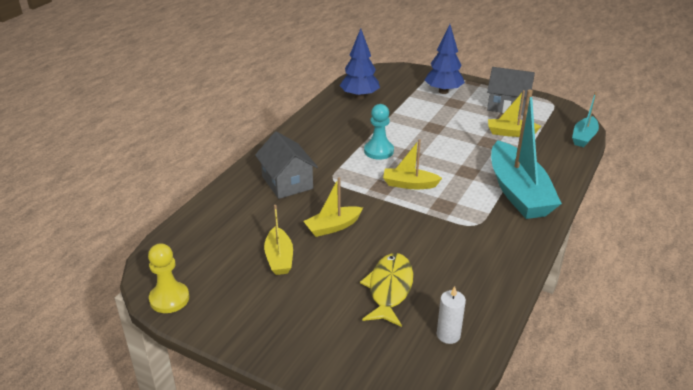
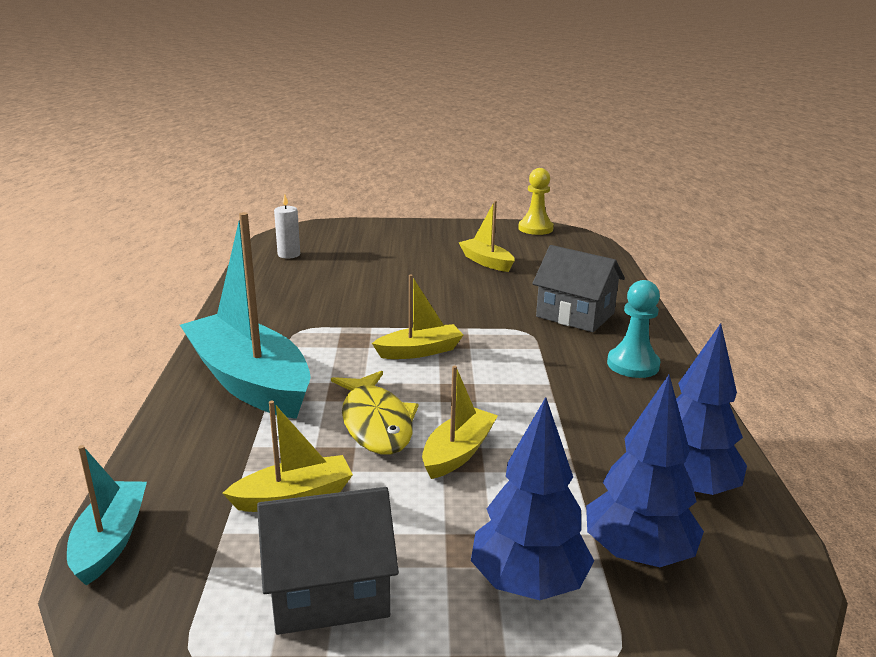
camera: 150 degrees right, 10 degrees down
yellow boat [303,177,363,237] -> yellow boat moved to [422,365,498,479]
yellow fish [360,253,413,327] -> yellow fish moved to [331,371,419,455]
turquoise pawn [364,104,394,160] -> turquoise pawn moved to [607,280,661,378]
none -> blue tree [586,375,704,567]

